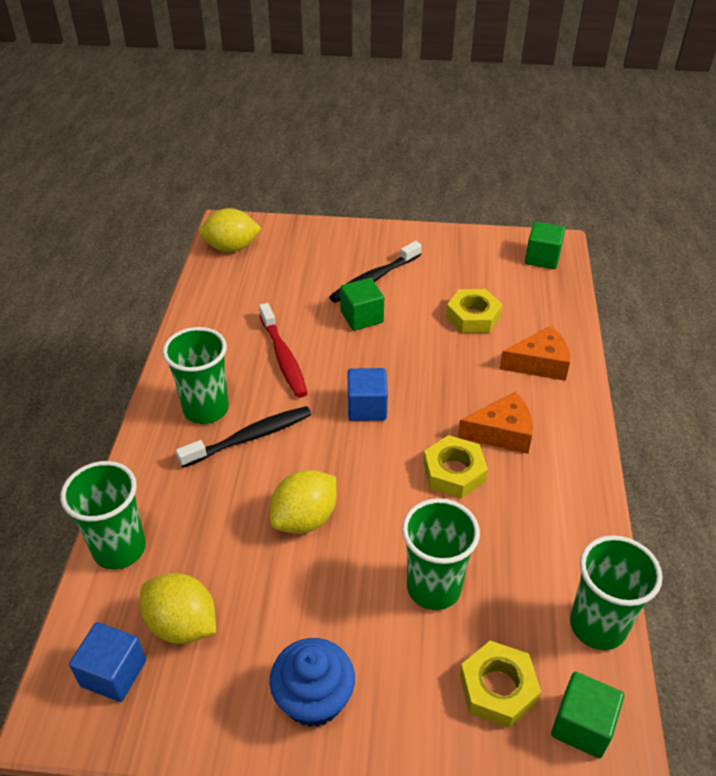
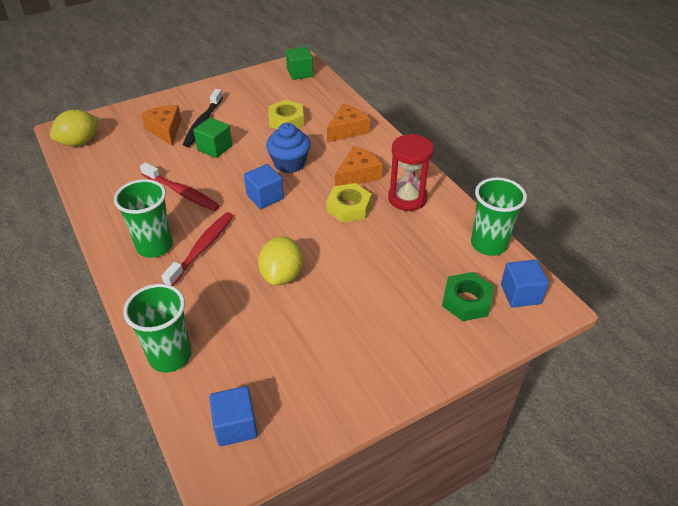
camera: 35 degrees left, 0 degrees up
yellow lemon [140,573,216,644] -> none
black toothbrush [176,406,311,468] -> red toothbrush [162,212,234,286]
blue cupcake [270,638,355,727] -> blue cupcake moved to [266,123,311,173]
green cup [402,498,480,610] -> none
yellow nut [460,641,541,728] -> green nut [442,272,494,321]
green cube [551,672,624,758] -> blue cube [501,260,549,307]
none -> orange cheese [141,105,182,146]
none -> red hourglass [388,134,434,211]

